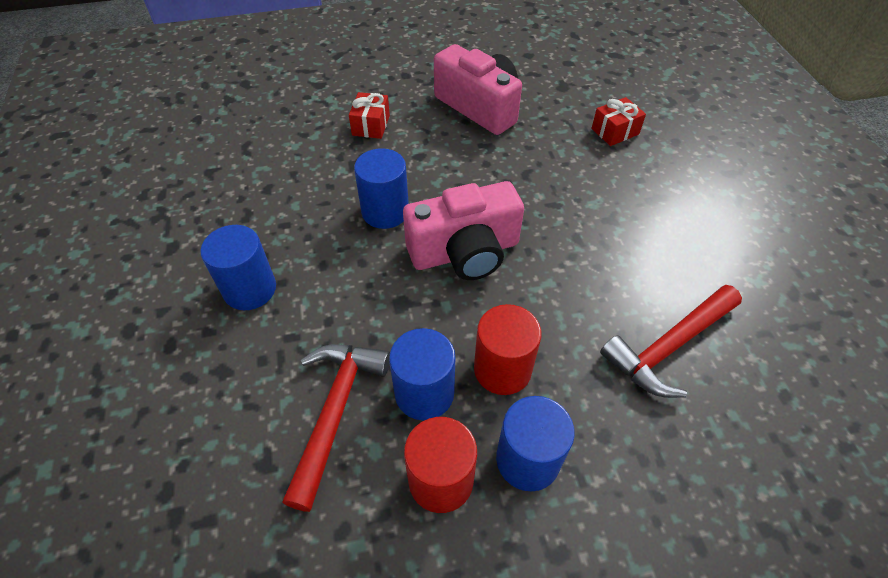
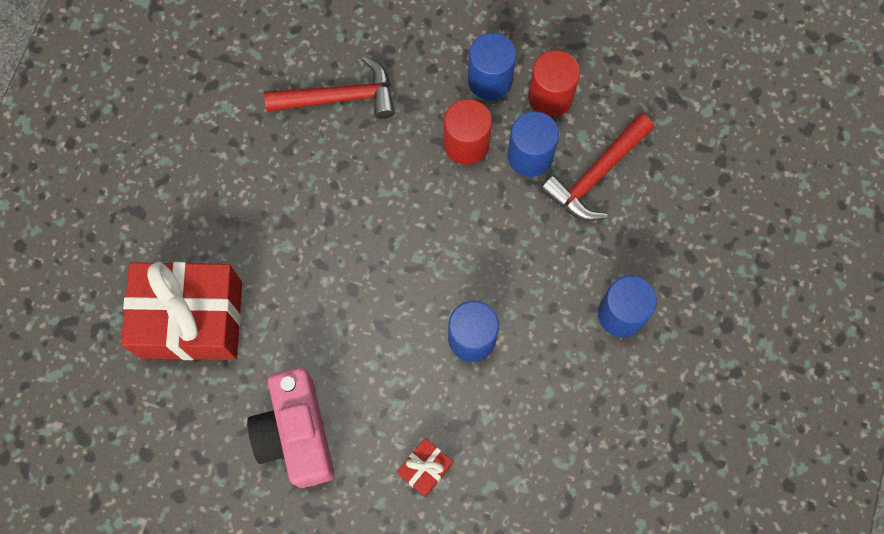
camera: 150 degrees left, 20 degrees up
pink camera [403,181,524,280] -> none
red gift [592,97,646,146] -> red gift [121,262,242,360], size x2.34

